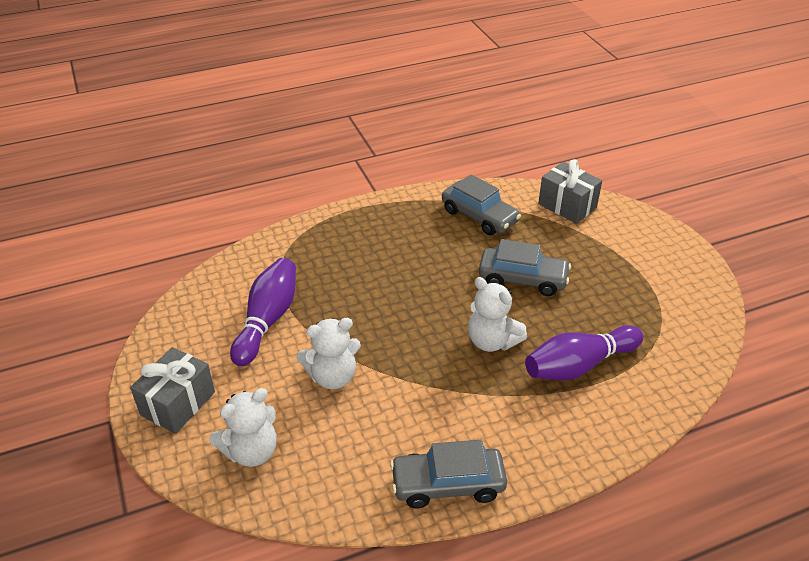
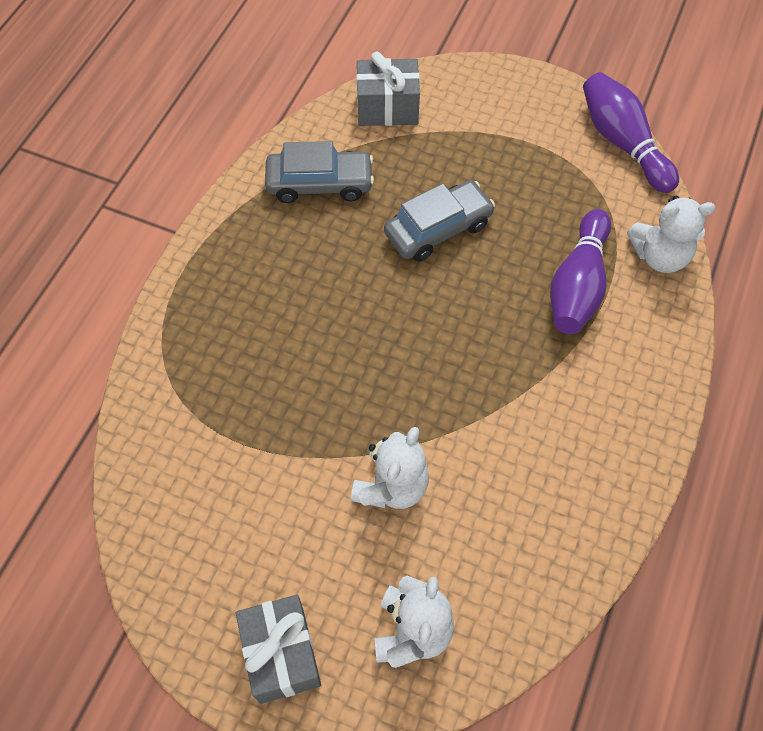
camera: 45 degrees left, 20 degrees up
purple bowling pin [230,258,296,366] -> purple bowling pin moved to [583,72,679,193]
grey car [390,440,507,508] -> none
white teddy bear [468,277,527,352] -> white teddy bear moved to [627,196,716,273]

